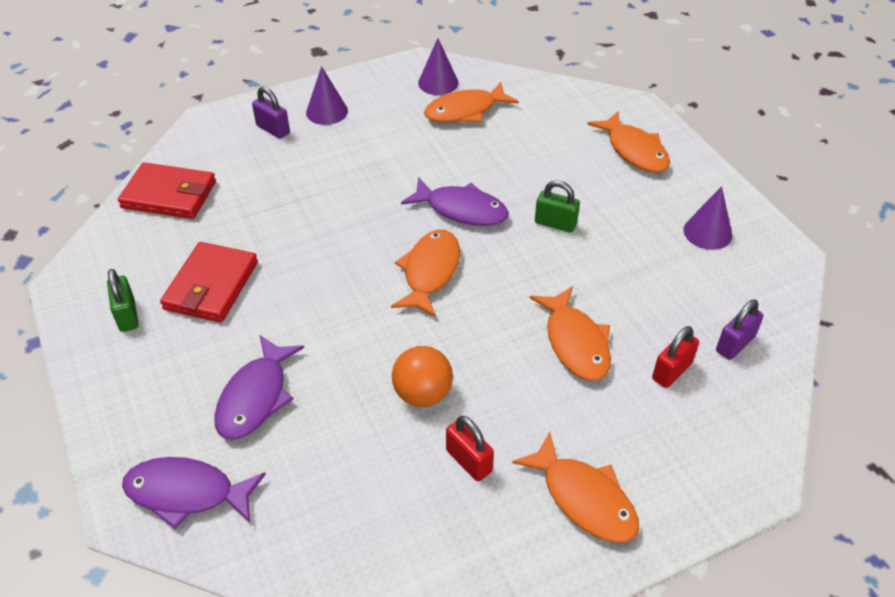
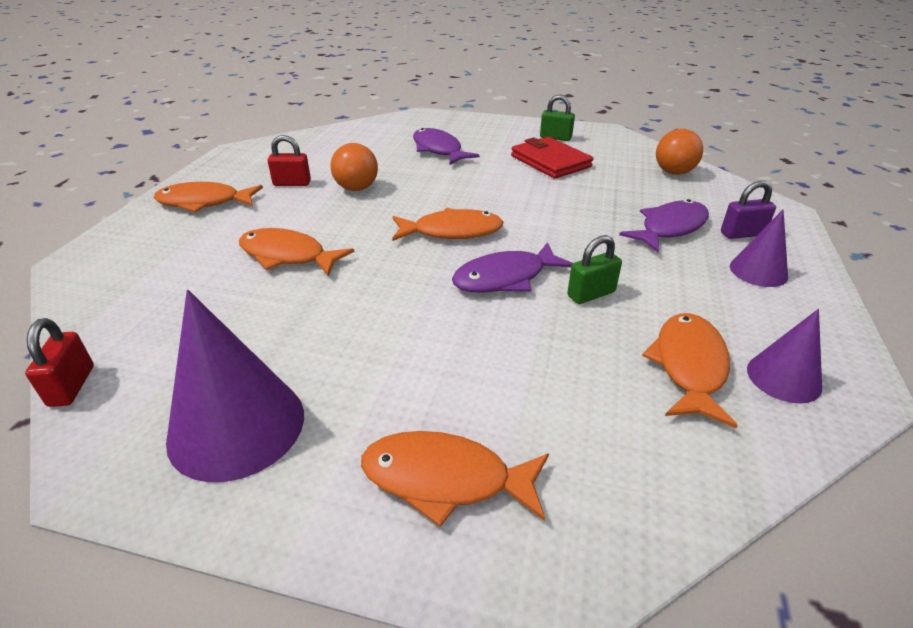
camera: 130 degrees right, 10 degrees down
red wallet [118,162,216,219] -> orange ball [656,129,703,175]
purple fish [122,457,266,529] -> purple fish moved to [619,199,709,253]
orange fish [391,230,460,317] -> orange fish turned 60 degrees counterclockwise [392,208,504,241]
green padlock [535,180,580,232] -> green padlock moved to [567,235,622,304]
red padlock [652,326,699,388] -> red padlock moved to [25,318,94,407]
purple cone [684,186,732,250] -> purple cone [166,290,304,482], size x1.76
purple padlock [716,299,763,360] -> none

